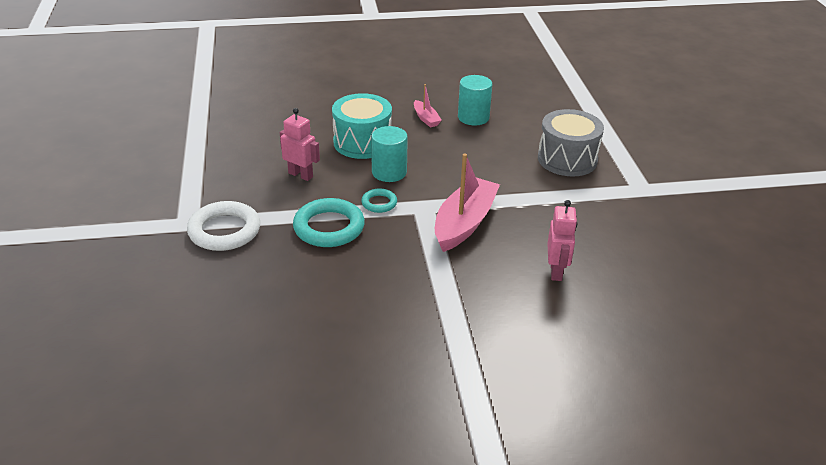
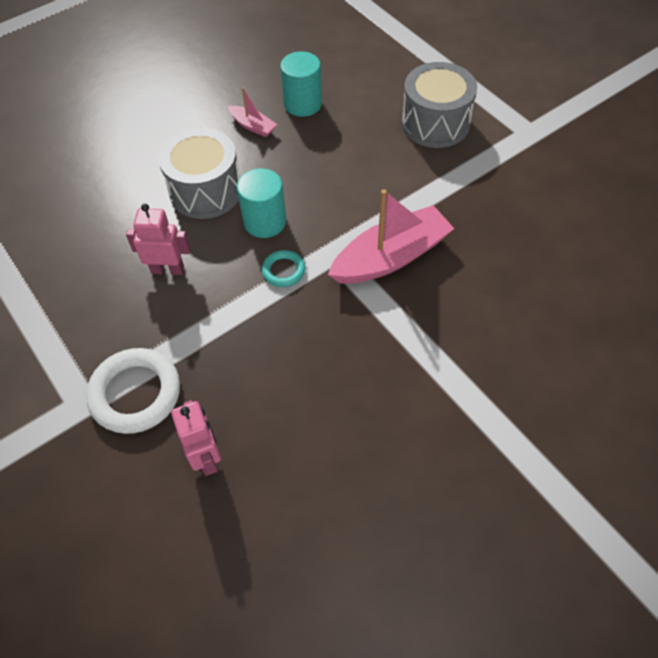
camera: 25 degrees left, 20 degrees up
turquoise ring [293,198,365,247] -> none
turquoise drum [332,93,392,159] -> grey drum [159,128,240,219]
pink boat [435,153,500,252] -> pink boat turned 60 degrees clockwise [328,189,454,284]
pink robot [547,200,577,281] -> pink robot moved to [171,400,221,476]

